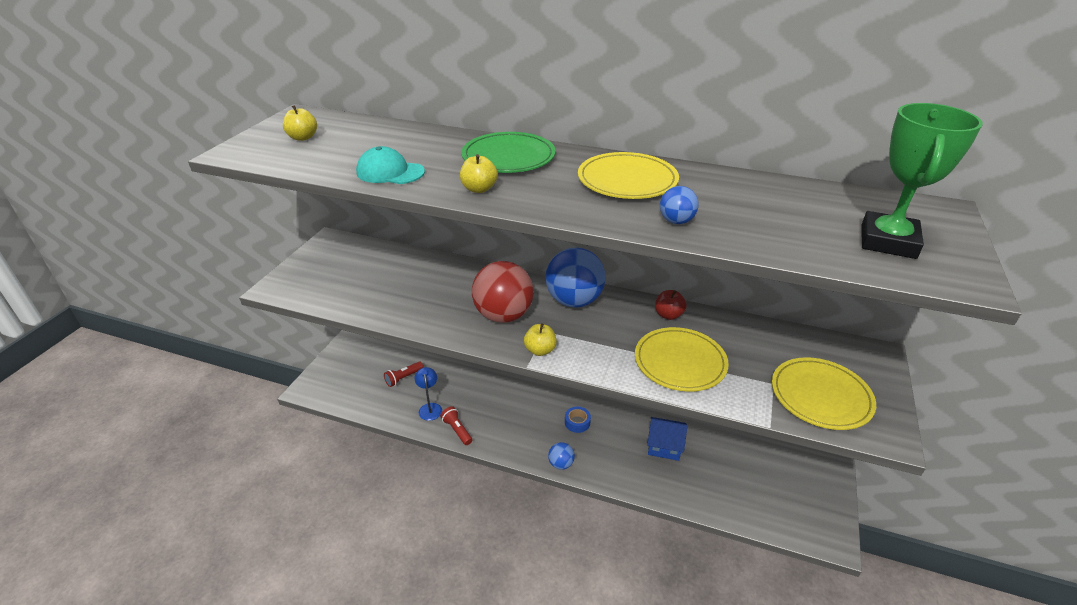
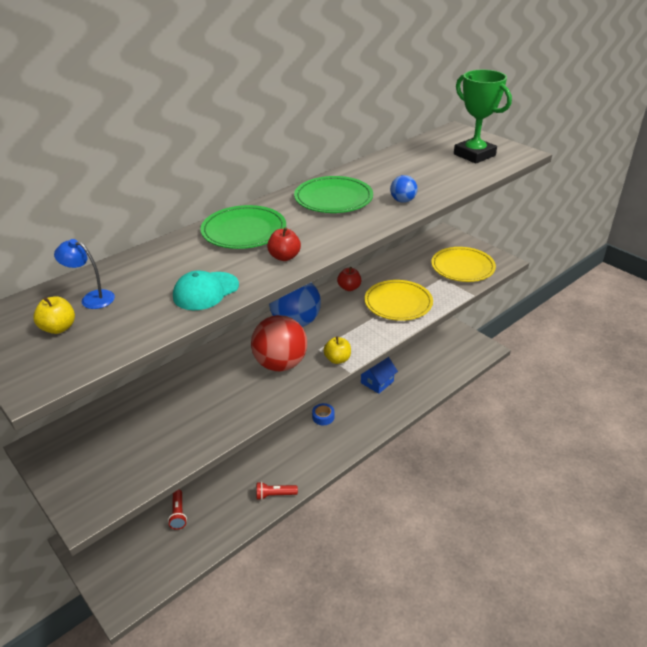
camera: 60 degrees left, 0 degrees up
blue lamp [415,367,442,421] -> blue lamp moved to [54,239,115,309]
yellow apple [460,154,498,193] -> red apple [267,227,301,261]
blue ball [548,442,575,470] -> none
yellow plate [578,152,679,199] -> green plate [294,176,373,213]

